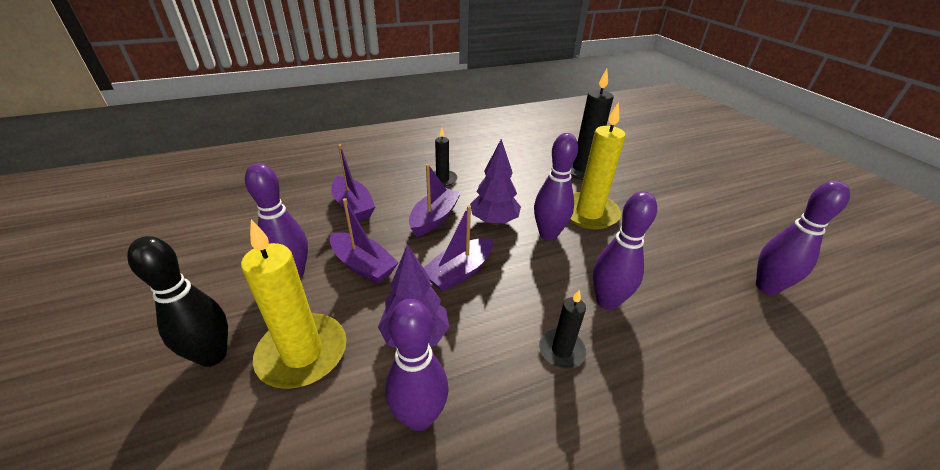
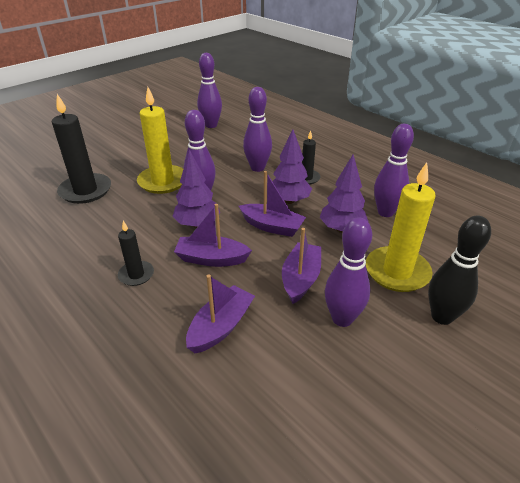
camera: 110 degrees left, 0 degrees up
none -> purple tree [272,129,312,204]

